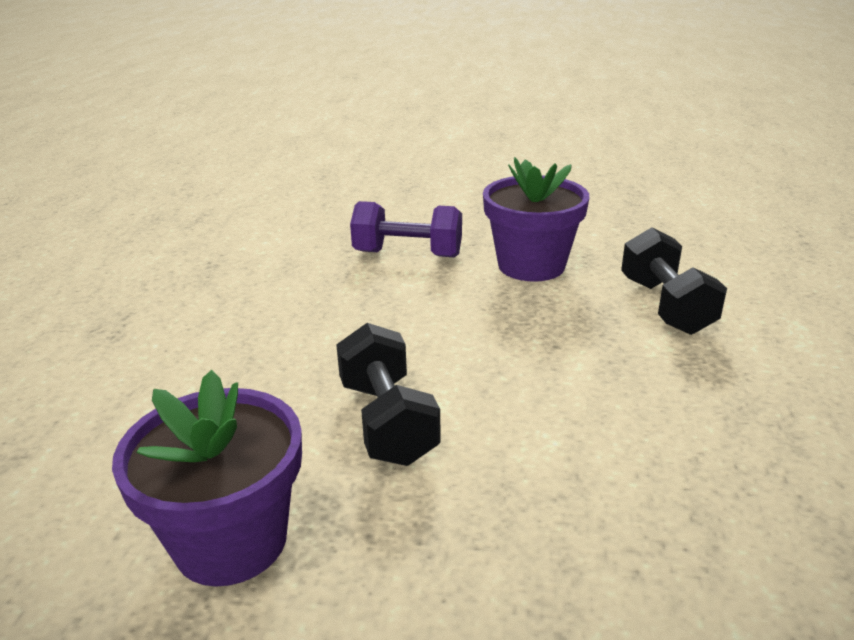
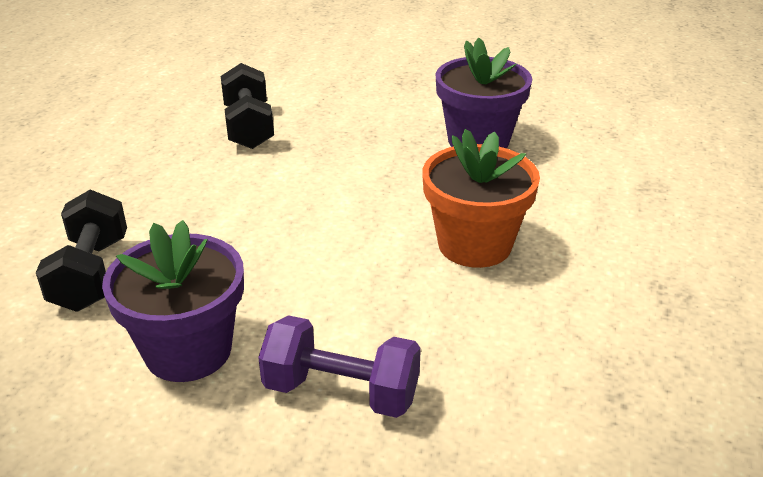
camera: 175 degrees left, 5 degrees up
black dumbbell [336,323,441,466] -> black dumbbell moved to [221,63,274,149]
none -> orange flower pot [422,129,540,268]

